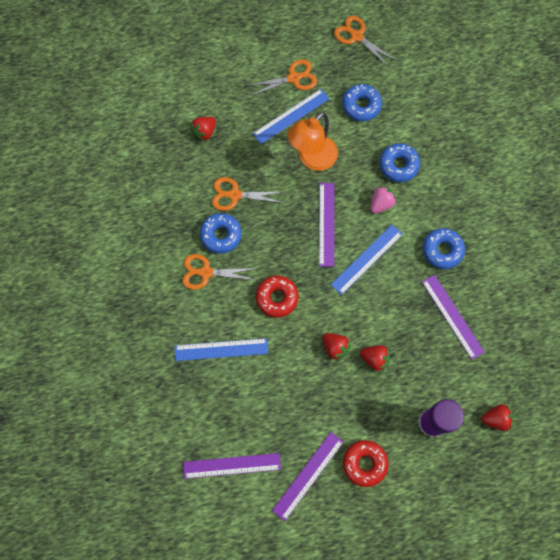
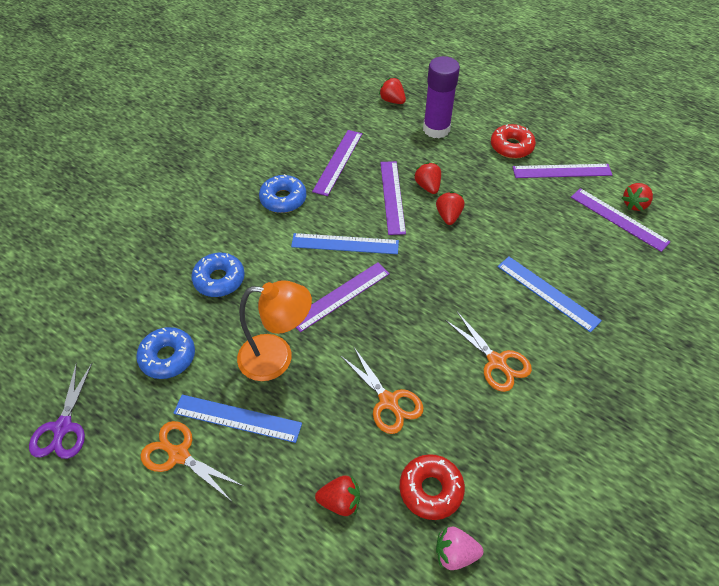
camera: 130 degrees left, 20 degrees down
blue donut [200,213,242,254] -> none
red donut [256,276,299,318] -> red donut moved to [400,454,465,520]
orange scissors [334,16,395,67] -> purple scissors [29,362,92,459]
pink strawberry [370,186,396,213] -> pink strawberry moved to [436,526,483,570]
none -> purple ruler [380,161,406,235]
none -> red strawberry [622,183,653,211]

